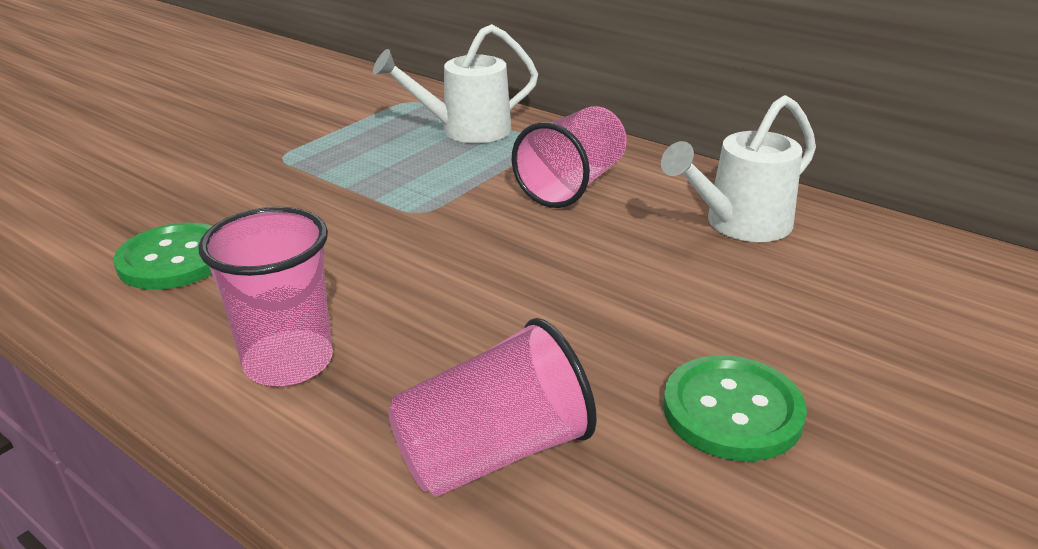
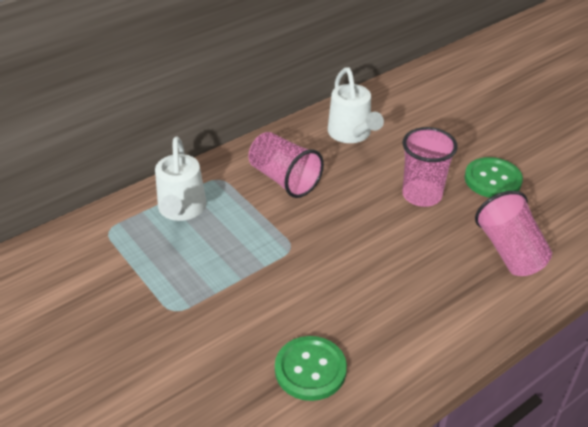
camera: 75 degrees left, 10 degrees up
pink cup [198,207,333,386] -> pink cup moved to [402,127,458,207]

